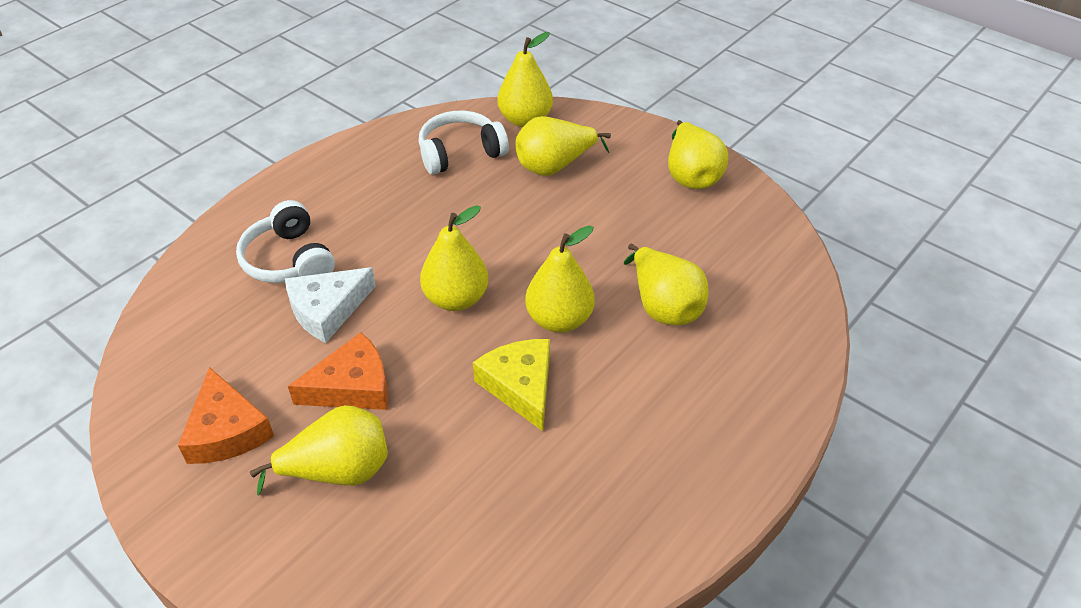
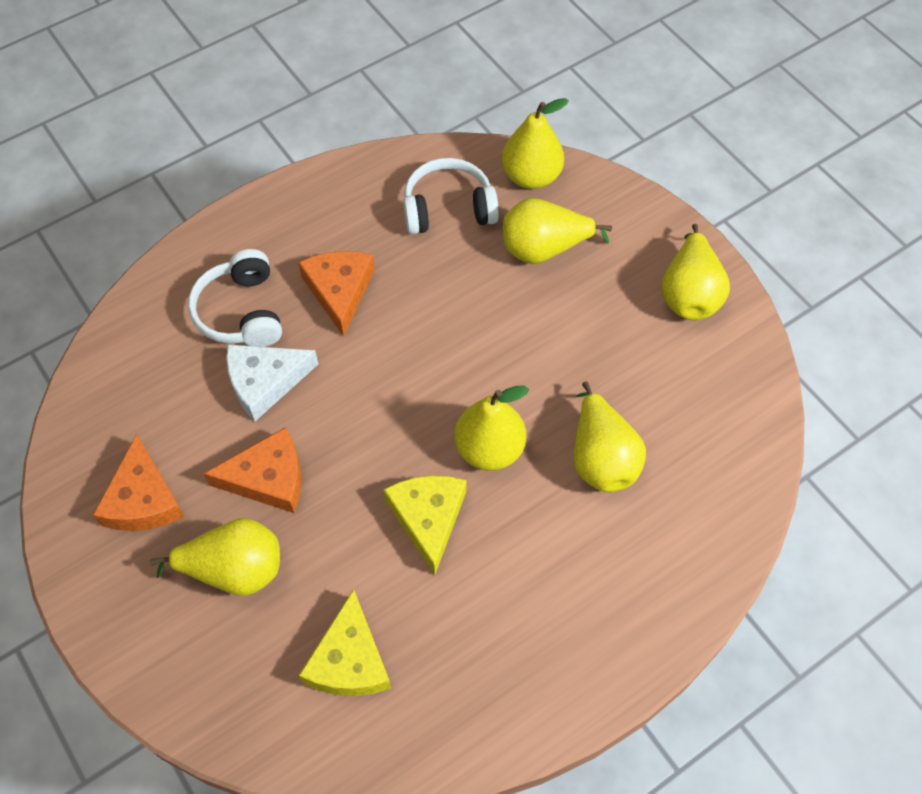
camera: 15 degrees right, 15 degrees up
yellow pear [420,205,488,311] -> none
none -> orange cheese [298,251,375,337]
none -> yellow cheese [299,589,391,696]

